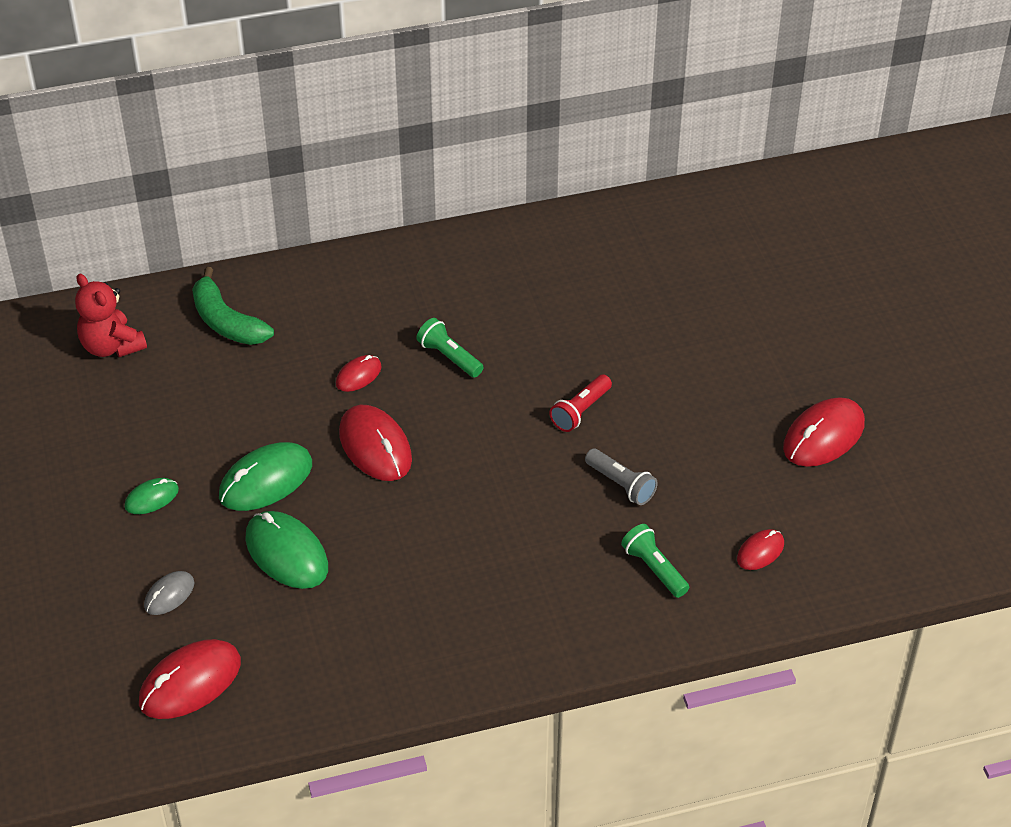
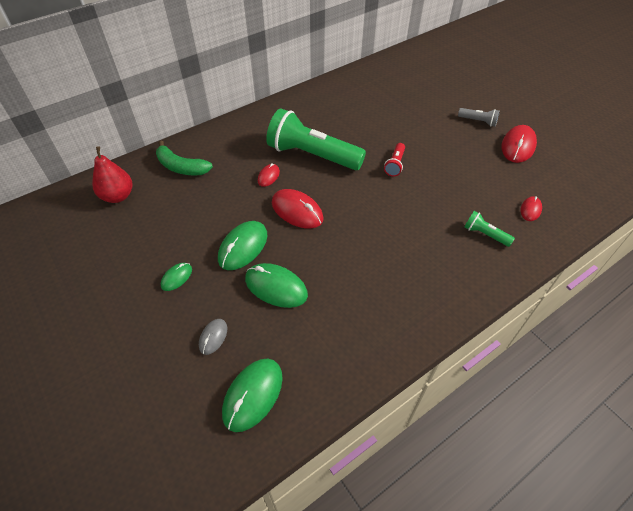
camera: 20 degrees left, 5 degrees up
red teddy bear [75,274,147,357] -> red pear [92,146,132,203]
red mouse [139,639,241,719] -> green mouse [222,359,283,432]
green flashlight [417,318,484,378] -> green flashlight [266,108,366,170], size x2.30
grey flashlight [585,448,658,505] -> grey flashlight moved to [458,108,500,127]

